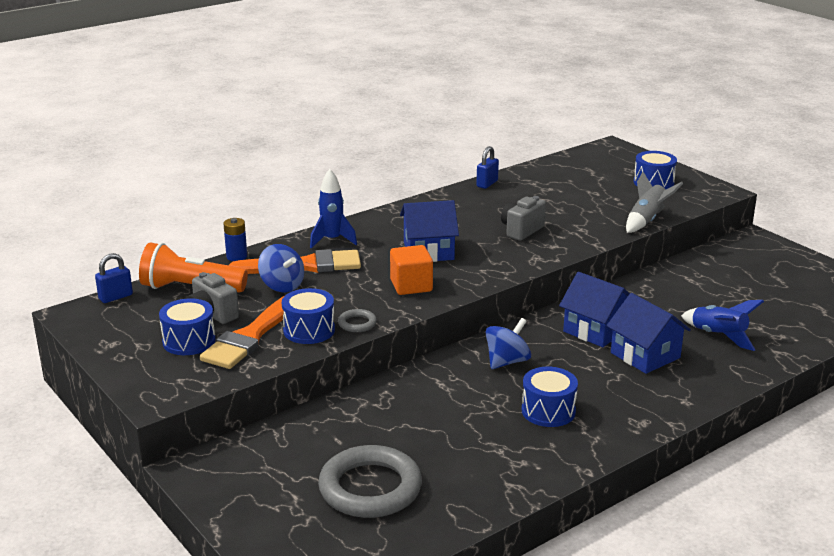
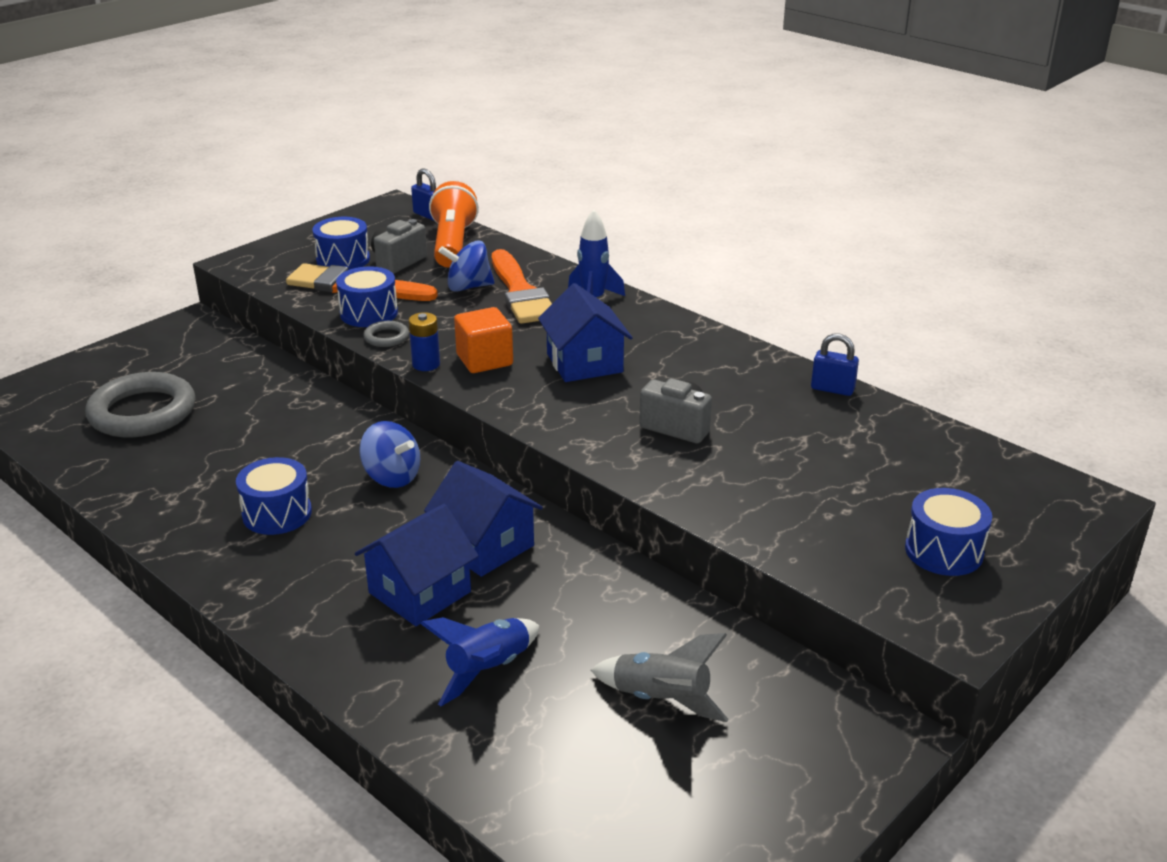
camera: 80 degrees right, 5 degrees up
blue battery [223,218,247,261] -> blue battery moved to [408,312,440,371]
blue spinning top [258,244,304,292] -> blue spinning top turned 45 degrees clockwise [438,240,495,292]
blue house [559,272,630,347] -> blue house turned 75 degrees counterclockwise [424,461,543,577]
grey rocket [626,172,683,233] -> grey rocket moved to [591,633,728,722]

